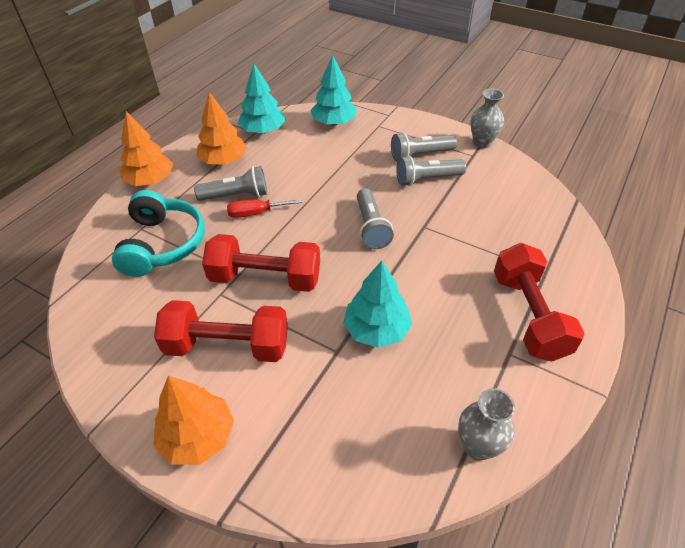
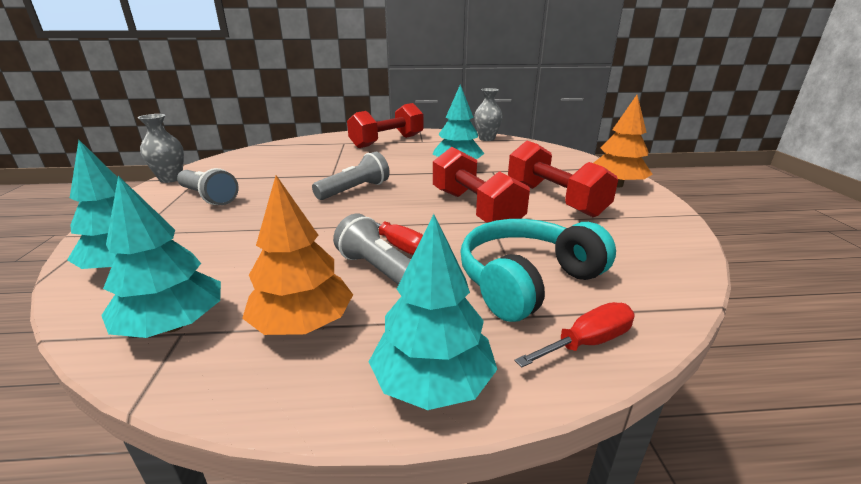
camera: 125 degrees left, 20 degrees down
orange tree [120,111,173,186] -> turquoise tree [369,214,497,410]
grey flashlight [396,155,466,186] -> none
none -> red screwdriver [515,302,634,368]

